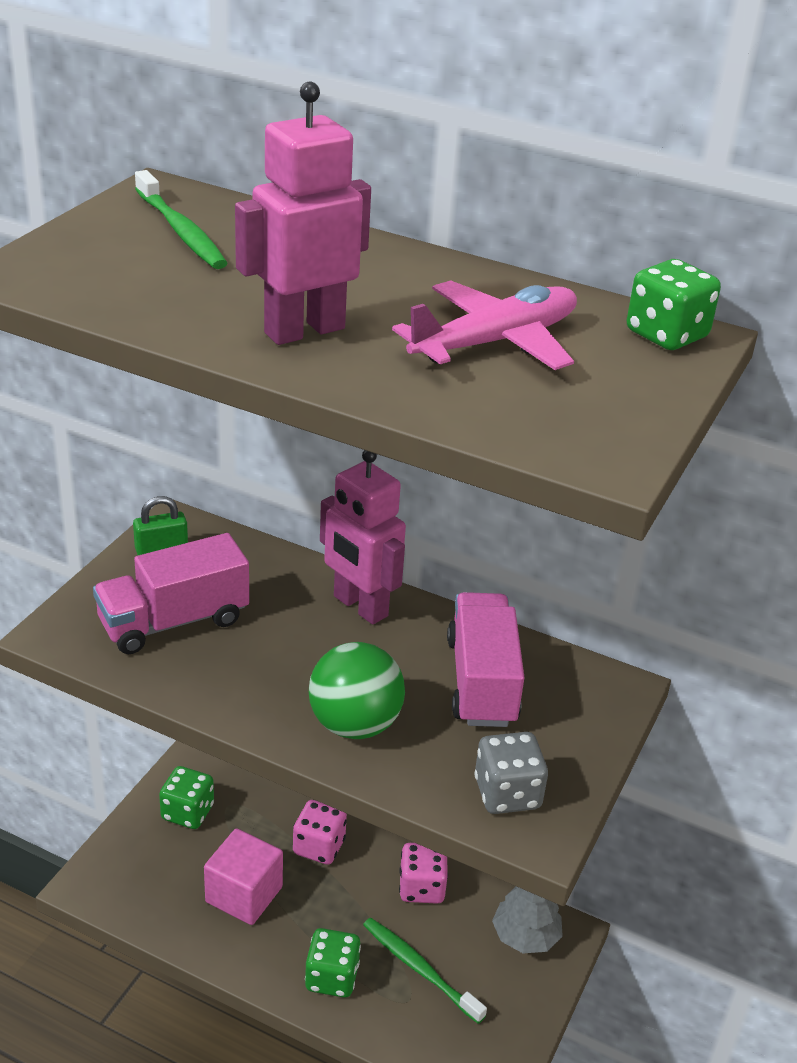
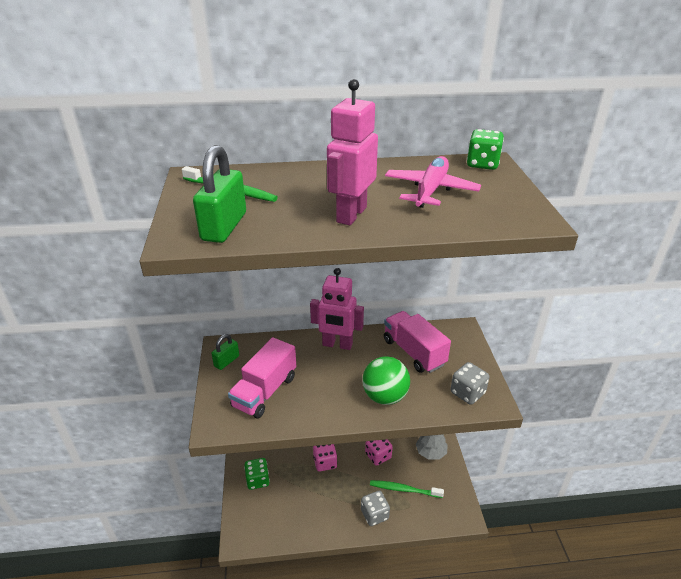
camera: 30 degrees left, 0 degrees up
pink cube [204,829,283,925] -> none
green dice [305,928,361,998] -> grey dice [361,490,390,526]
none -> green padlock [193,145,246,243]

